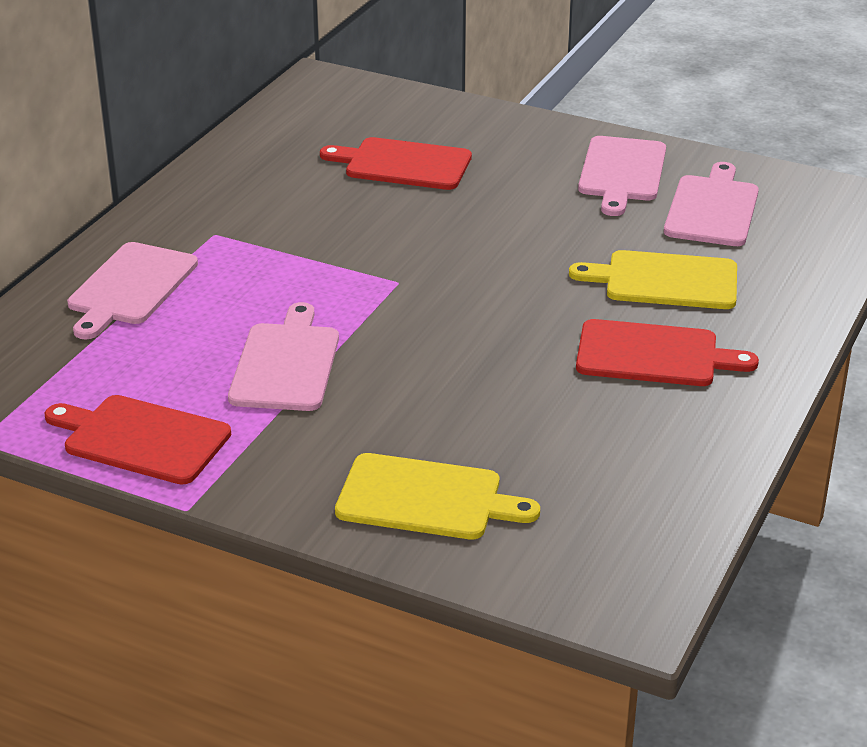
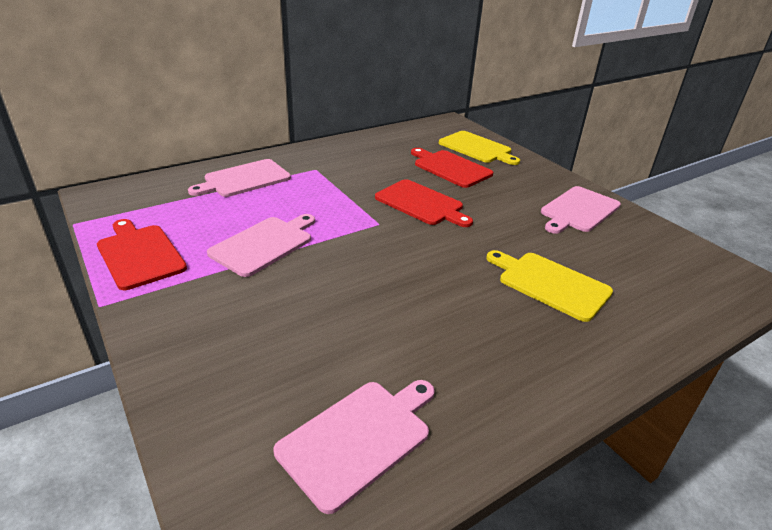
camera: 30 degrees right, 0 degrees up
yellow cutting board [335,453,540,539] -> yellow cutting board moved to [439,131,520,165]
red cutting board [576,319,759,386] -> red cutting board moved to [375,179,473,227]
pink cutting board [664,162,759,246] -> pink cutting board moved to [274,380,435,514]

